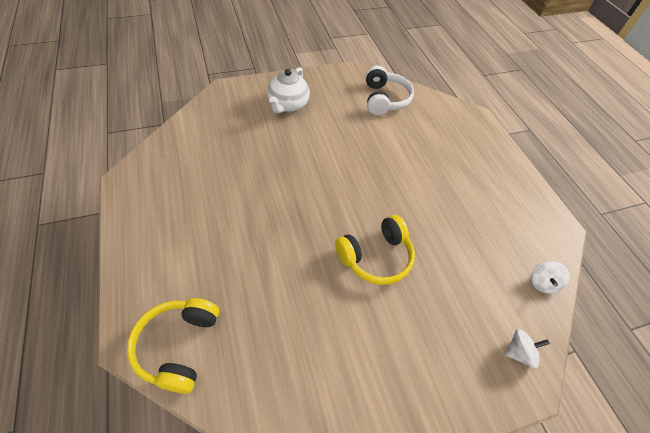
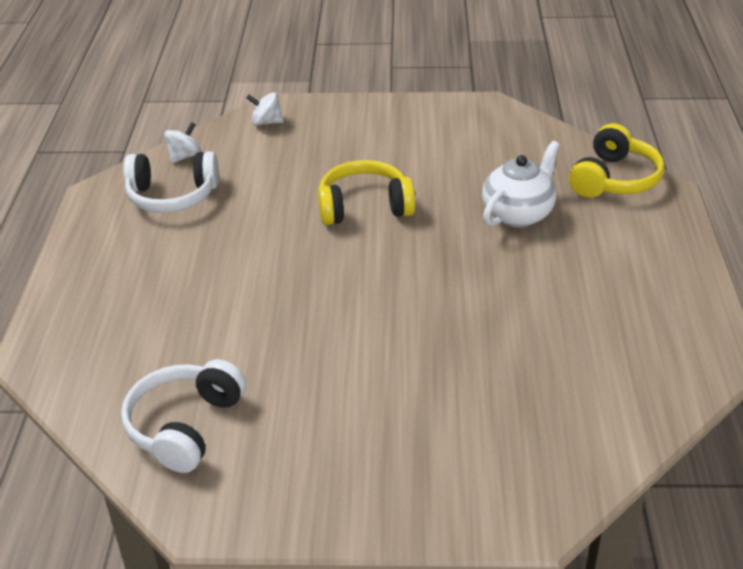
camera: 155 degrees left, 15 degrees down
white teapot [267,67,310,114] -> white teapot moved to [482,141,560,227]
none -> white headphones [124,151,219,213]

